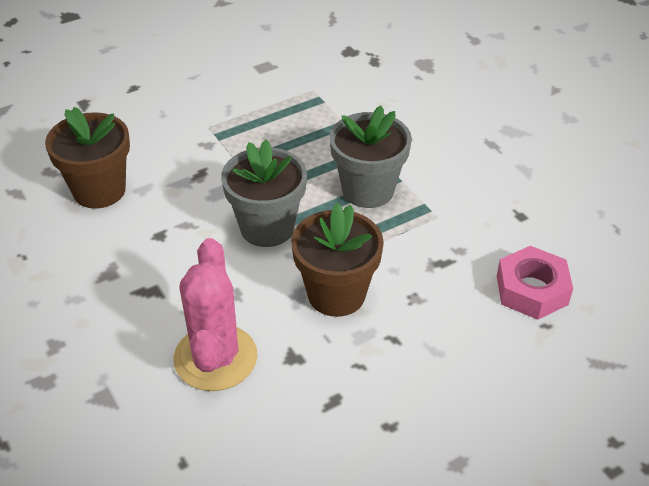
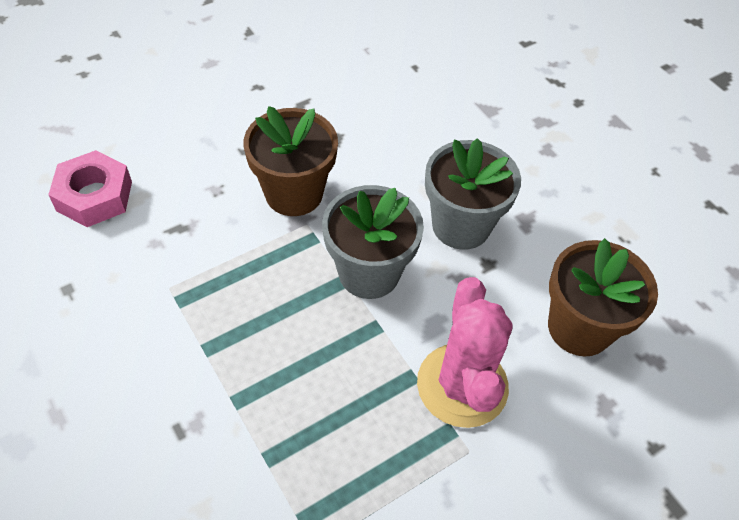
camera: 175 degrees right, 10 degrees up
pink cactus [173,238,258,391] -> pink cactus moved to [417,277,513,428]
grey flower pot [330,105,412,208] -> grey flower pot moved to [425,138,521,250]

